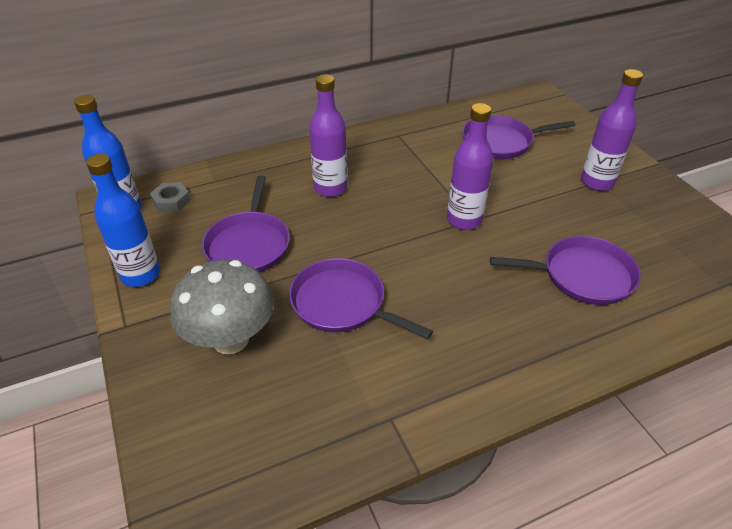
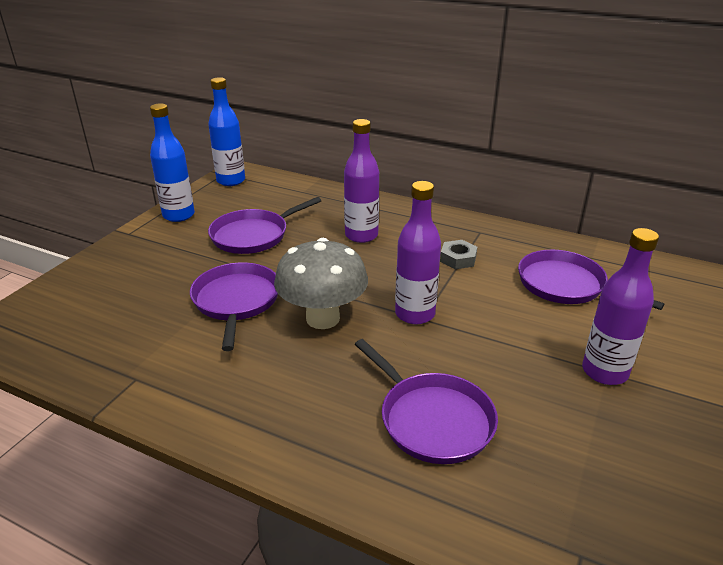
camera: 50 degrees right, 10 degrees down
grey nut [150,182,191,212] -> grey nut moved to [440,240,477,269]
grey mushroom [170,260,274,354] -> grey mushroom moved to [274,238,368,329]

